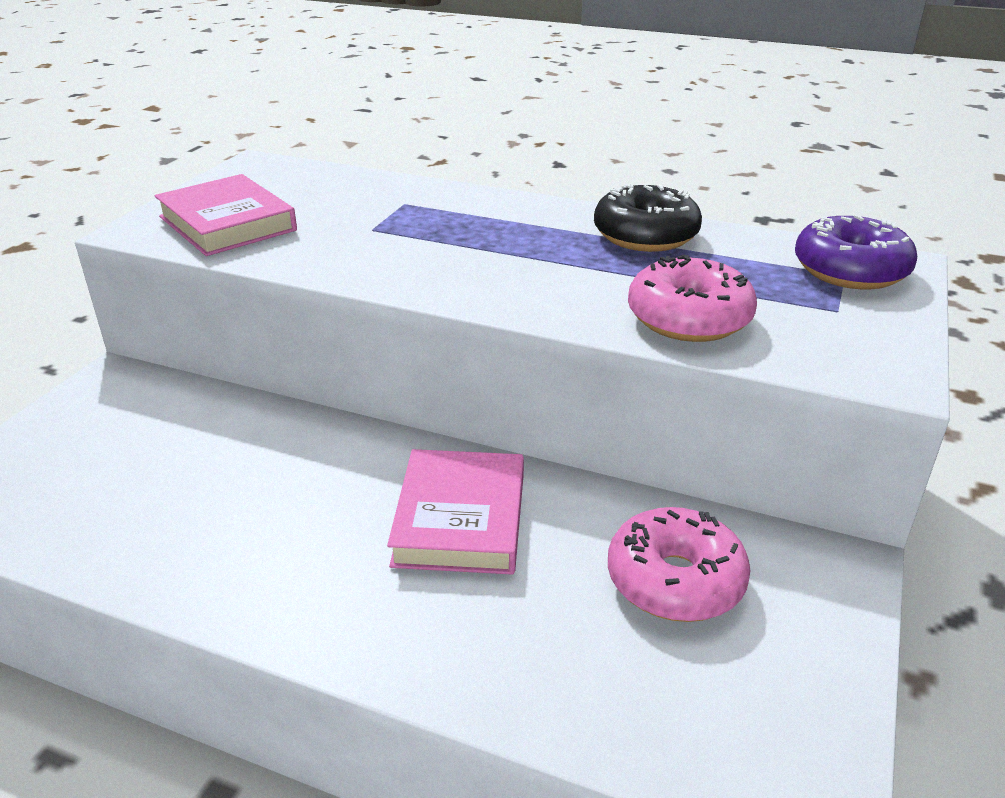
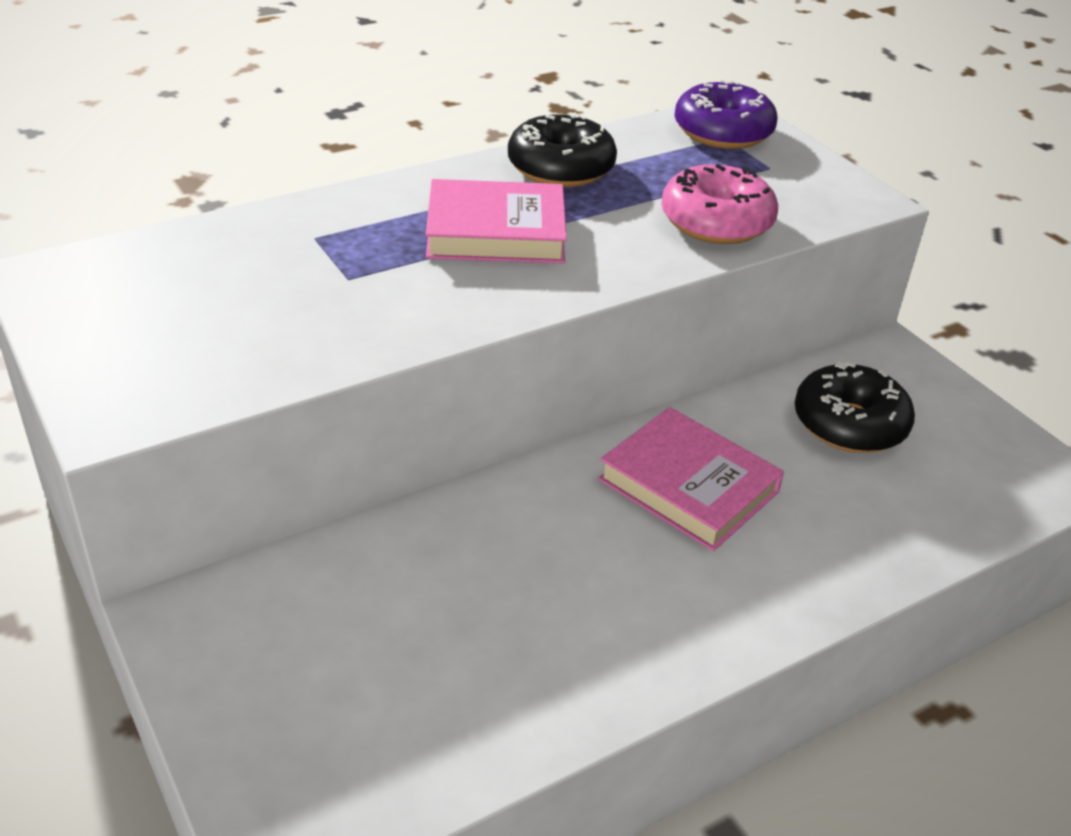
camera: 55 degrees left, 5 degrees up
pink book [155,174,297,256] -> pink book moved to [426,179,567,264]
pink donut [608,507,751,622] -> black donut [794,362,915,453]

